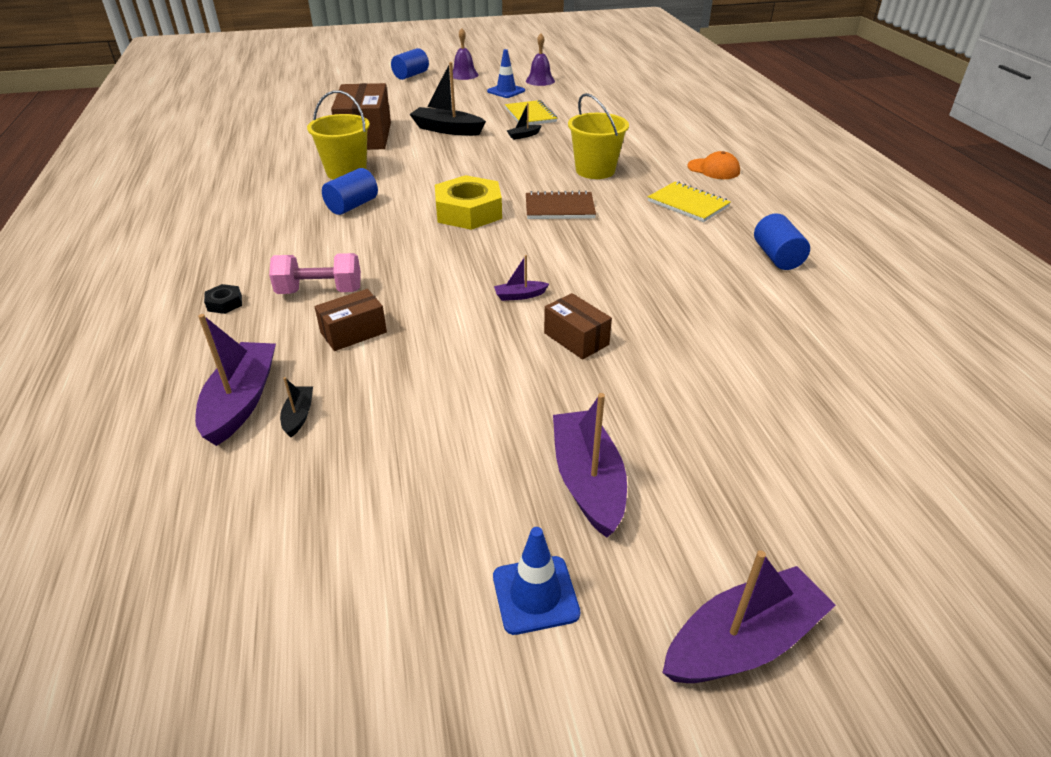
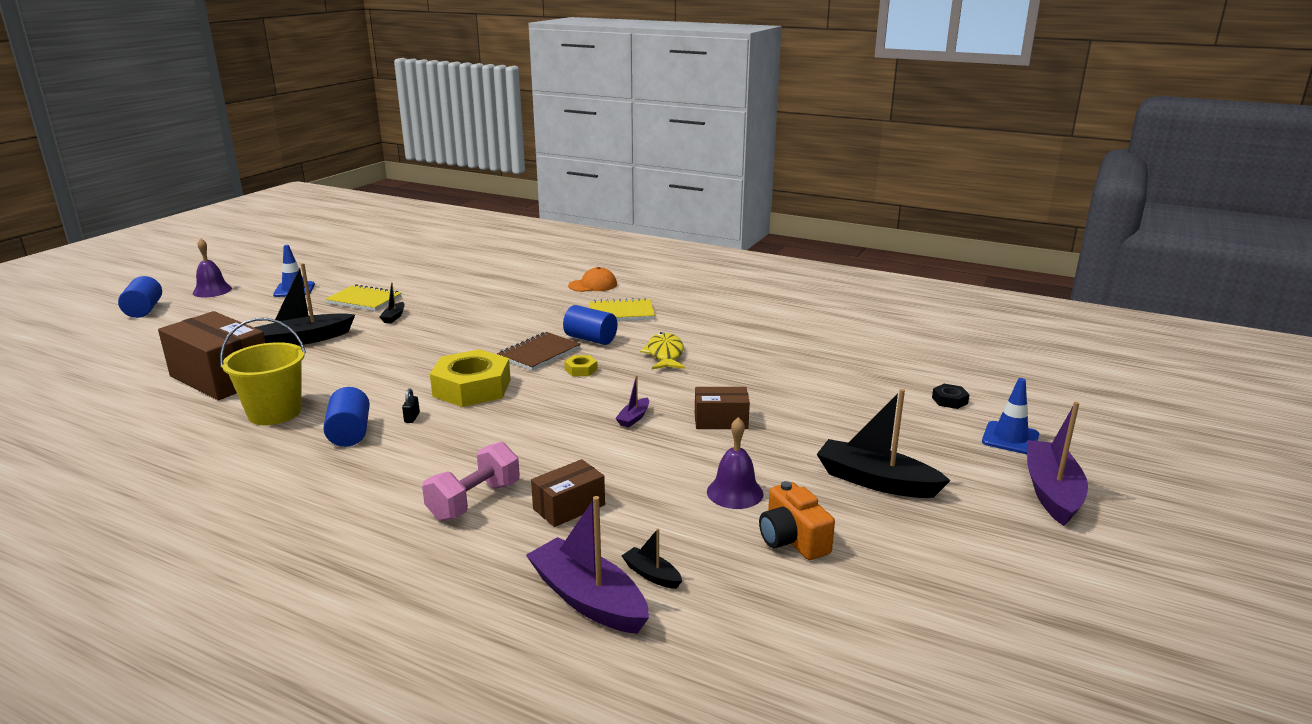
camera: 50 degrees left, 15 degrees down
black nut [204,284,242,314] -> black nut moved to [932,384,970,409]
brown box [314,289,387,351] -> brown box turned 45 degrees clockwise [531,459,605,527]
blue traffic cone [493,527,580,635] -> blue traffic cone moved to [982,378,1039,454]
purple bell [526,34,555,86] -> purple bell moved to [707,417,763,509]
purple boat [553,393,627,538] -> black boat [817,389,951,498]
yellow bucket [568,93,629,179] -> none
blue cylinder [754,213,810,270] -> blue cylinder moved to [563,305,617,345]
none -> black padlock [402,388,420,423]
none -> yellow nut [564,355,597,376]
none -> yellow fish [640,332,685,369]
none -> orange camera [759,481,835,560]

